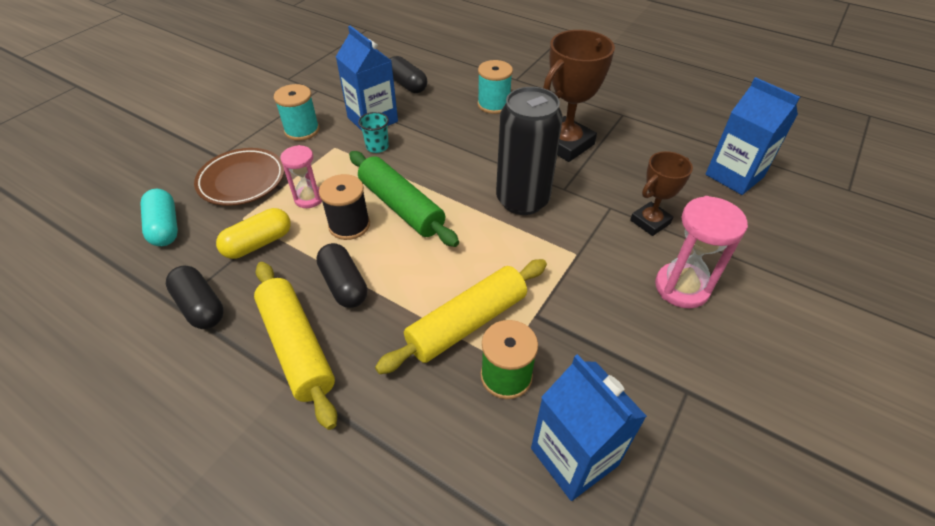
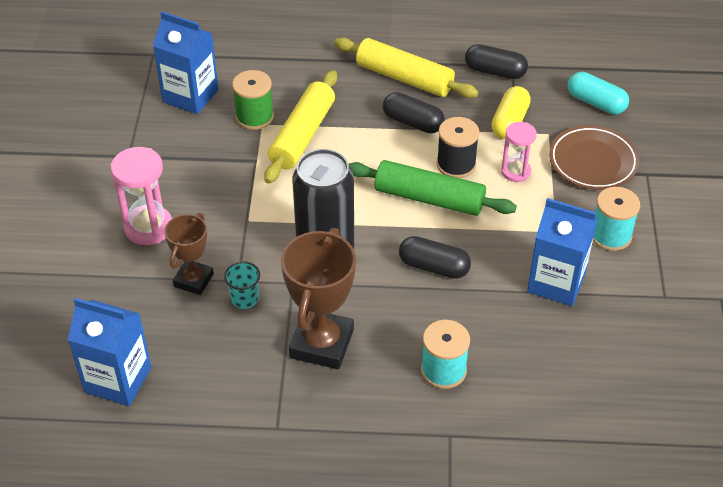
camera: 150 degrees right, 0 degrees up
turquoise cup [358,112,389,153] -> turquoise cup moved to [224,261,260,309]
black capsule [390,56,427,93] -> black capsule moved to [399,236,471,279]

